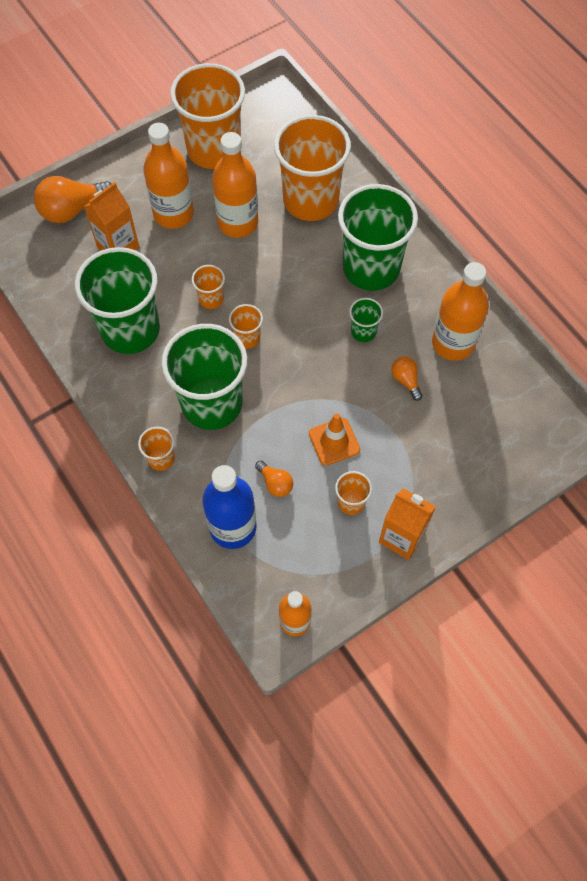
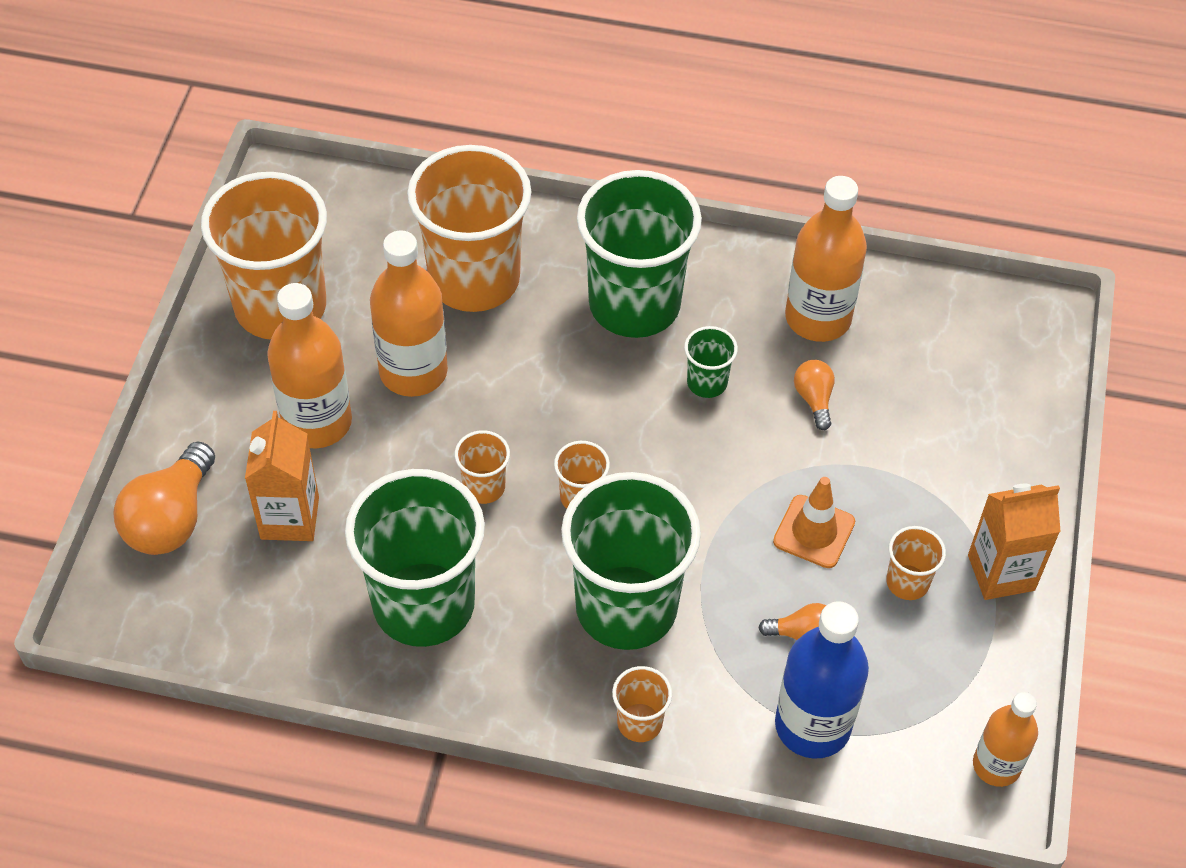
camera: 45 degrees left, 10 degrees down
orange light bulb [391,356,423,401] -> orange light bulb turned 60 degrees clockwise [794,360,835,430]

